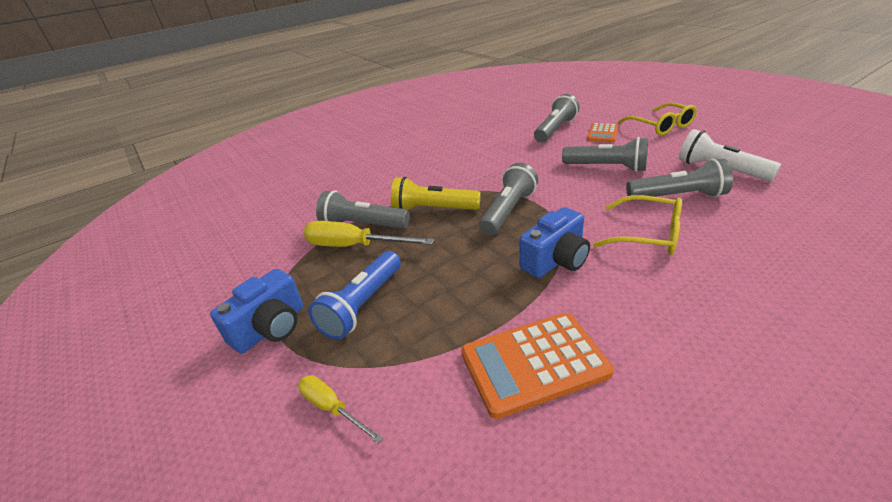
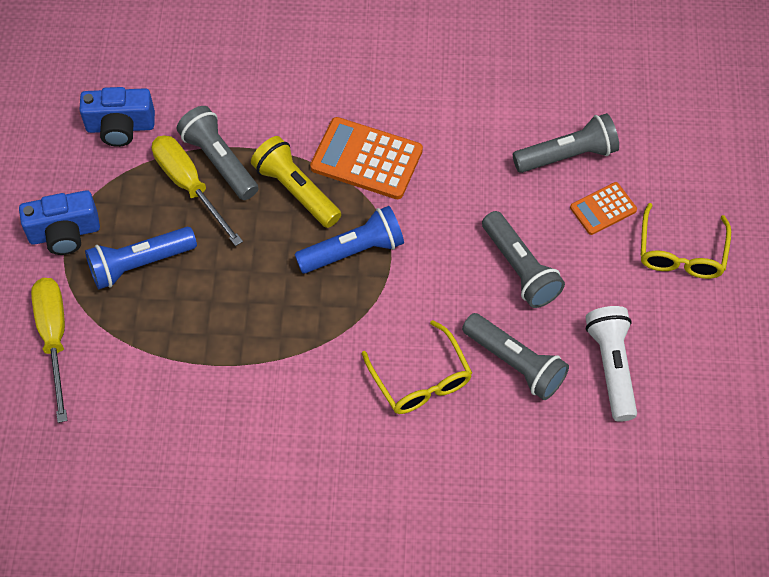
camera: 35 degrees right, 25 degrees up
yellow screwdriver [298,375,383,444] -> yellow screwdriver [31,278,68,423], size x1.75
orange calculator [461,312,614,419] -> orange calculator moved to [310,117,423,199]
grey flashlight [479,163,538,236] -> blue flashlight [295,206,404,274]
blue camera [519,207,590,278] -> blue camera moved to [79,87,155,147]

